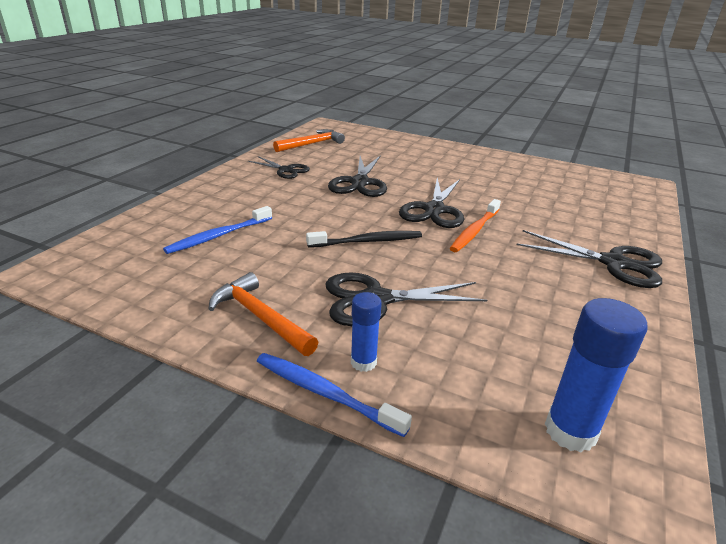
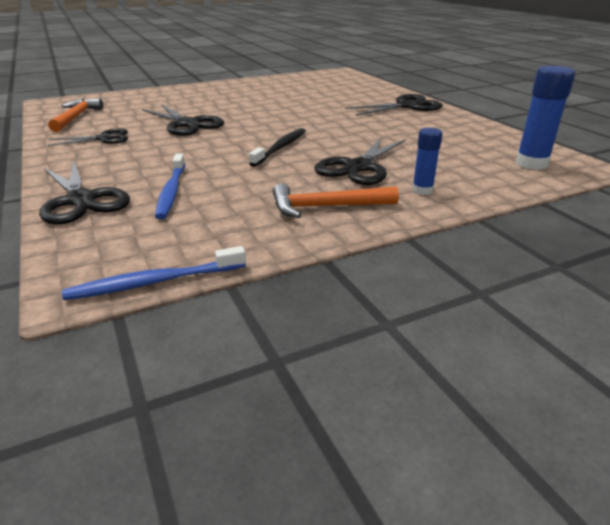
camera: 50 degrees left, 0 degrees up
blue toothbrush [257,353,412,437] -> blue toothbrush moved to [62,246,246,300]
black scissors [399,178,464,228] -> black scissors moved to [39,161,130,224]
orange toothbrush [450,199,501,252] -> none

